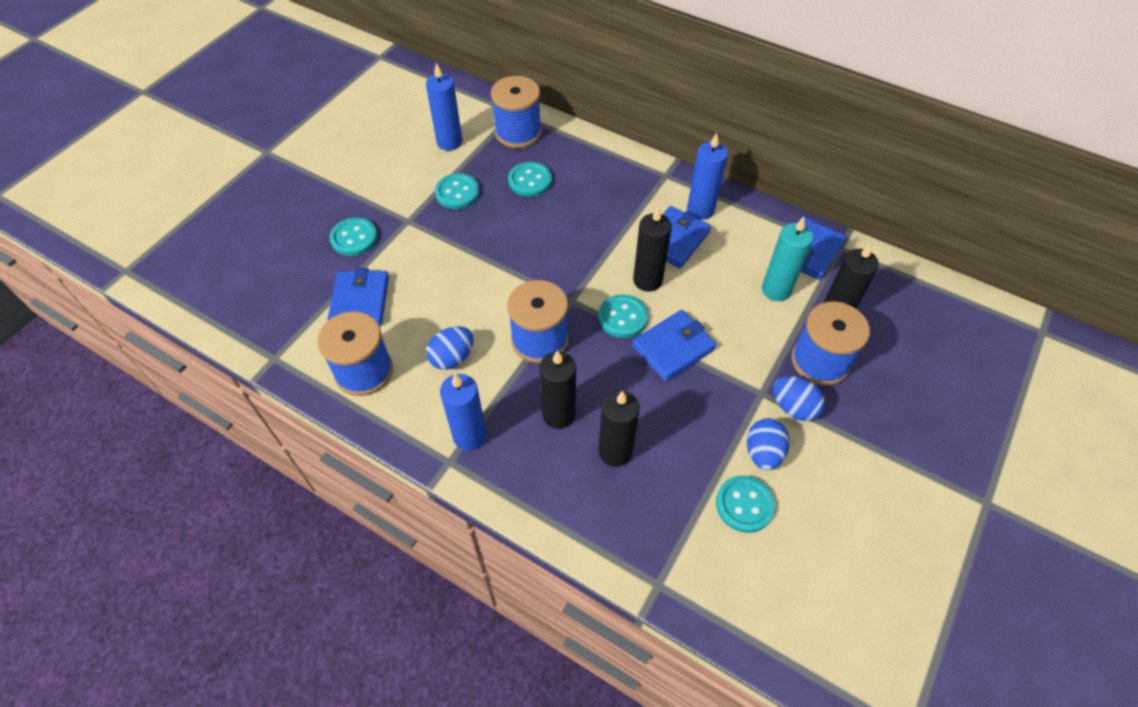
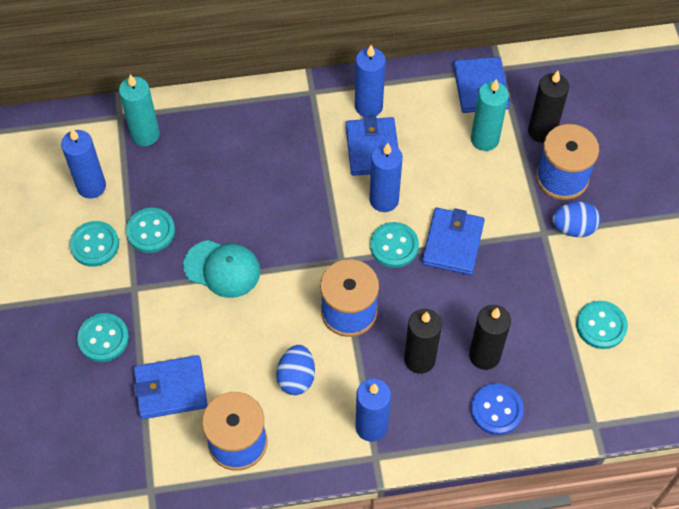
camera: 40 degrees left, 5 degrees up
blue wallet [327,268,389,326] -> blue wallet turned 60 degrees counterclockwise [133,355,208,419]
blue spool [491,76,542,148] -> turquoise candle [119,74,160,146]
turquoise button [508,162,552,197] -> turquoise button moved to [69,221,119,267]
black candle [633,207,672,292] -> blue candle [370,143,403,212]
blue egg [747,418,790,470] -> none
none -> turquoise cap [183,240,260,298]
none -> blue button [471,384,524,435]

